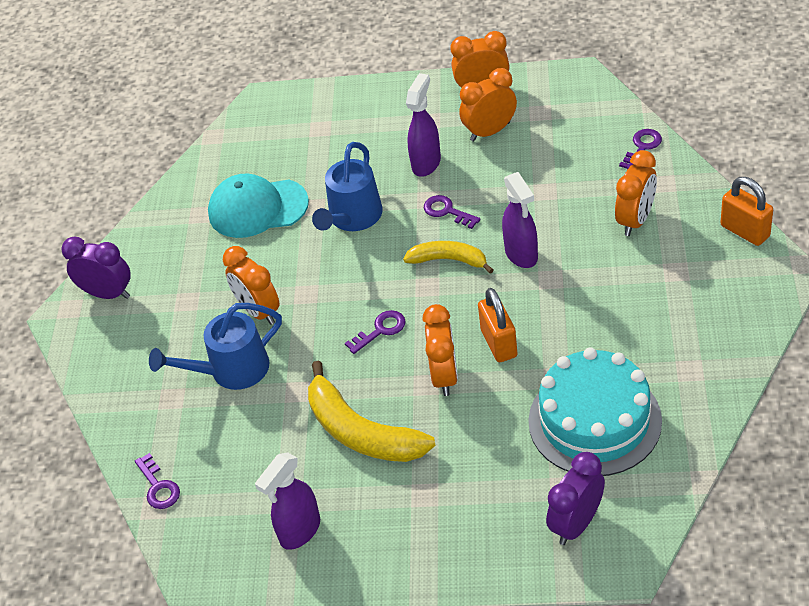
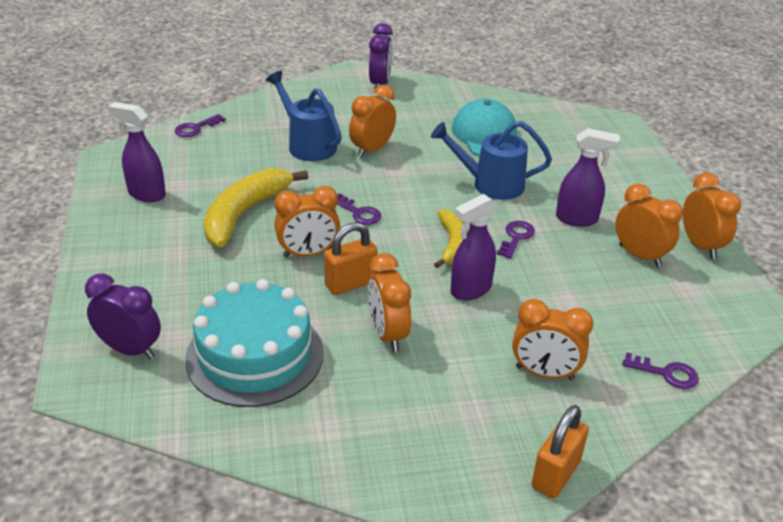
camera: 70 degrees right, 10 degrees down
none -> orange clock [368,253,411,352]

